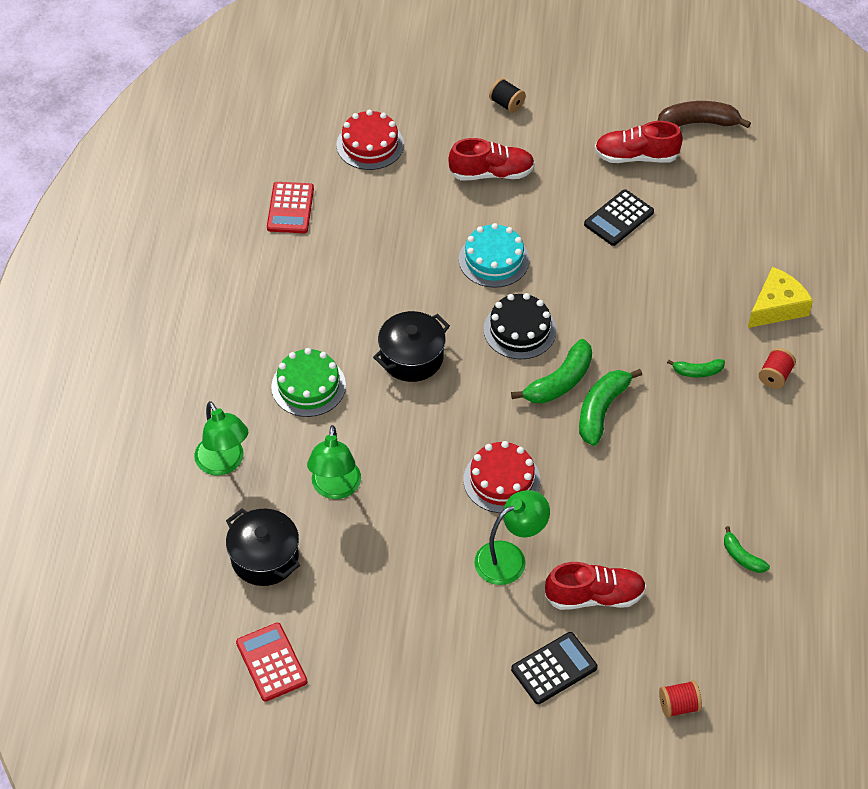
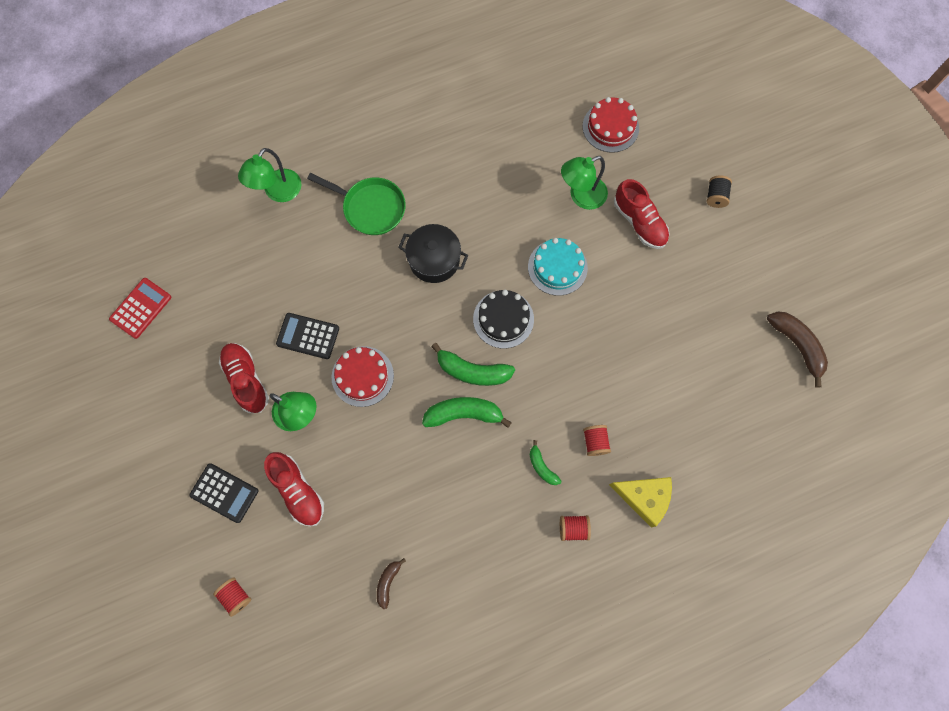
camera: 60 degrees right, 20 degrees up
black pot [226,509,300,586] -> none
red calculator [267,182,314,233] -> none
green cake [271,348,346,417] -> green pan [307,173,406,235]
green lamp [307,425,361,499] -> green lamp moved to [561,156,608,210]
black calculator [584,189,654,246] -> black calculator moved to [276,313,339,359]
red shoe [595,121,683,163] -> red shoe moved to [219,343,269,413]
green banana [724,526,770,573] -> brown banana [377,558,406,609]
none -> red spool [583,425,611,456]

